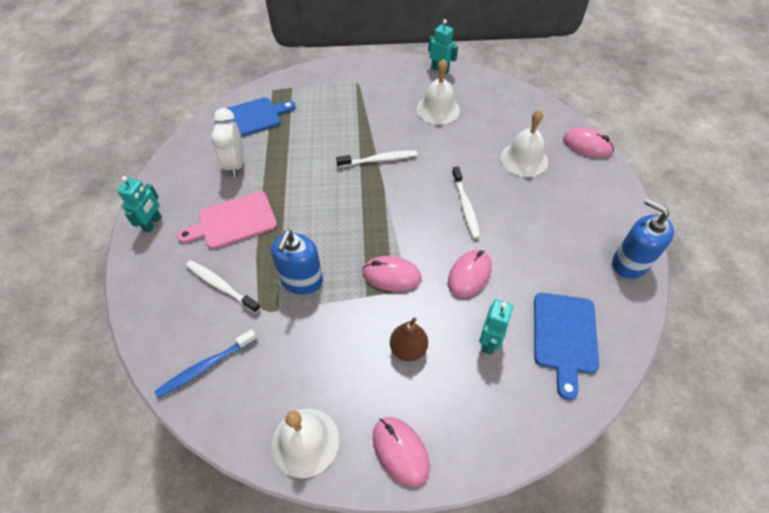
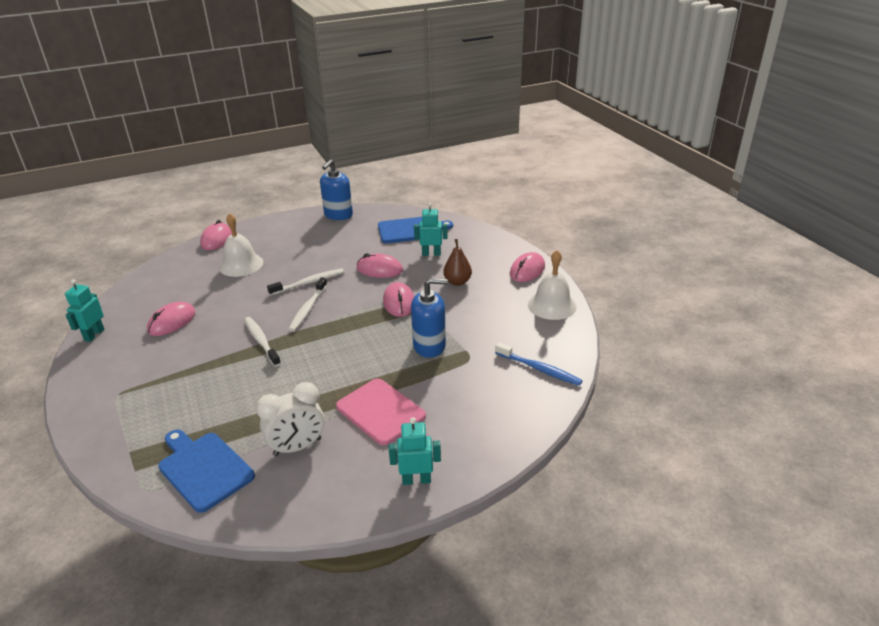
camera: 110 degrees left, 20 degrees down
white toothbrush [186,260,261,314] -> white toothbrush moved to [288,277,327,332]
white bell [416,59,460,125] -> pink mouse [147,302,195,336]

